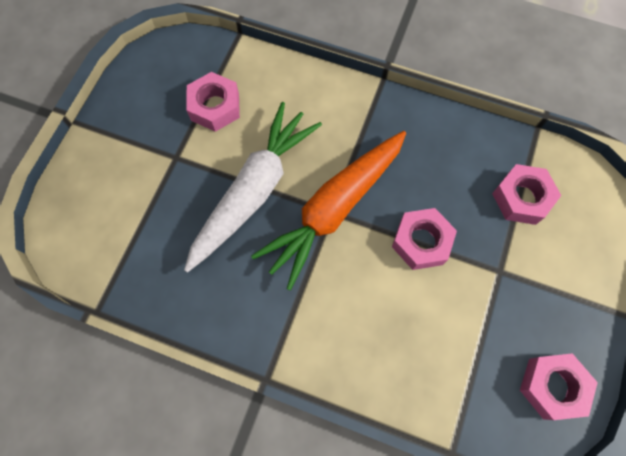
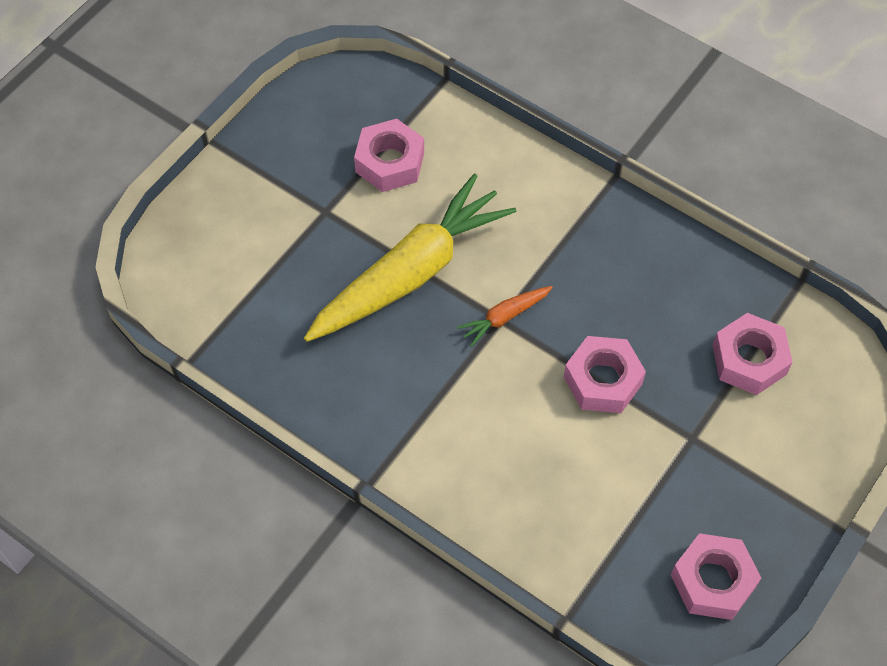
camera: 15 degrees right, 10 degrees down
white carrot [184,102,322,273] -> yellow carrot [304,173,516,342]
orange carrot [251,131,406,291] -> orange carrot [457,286,553,347], size x0.41

